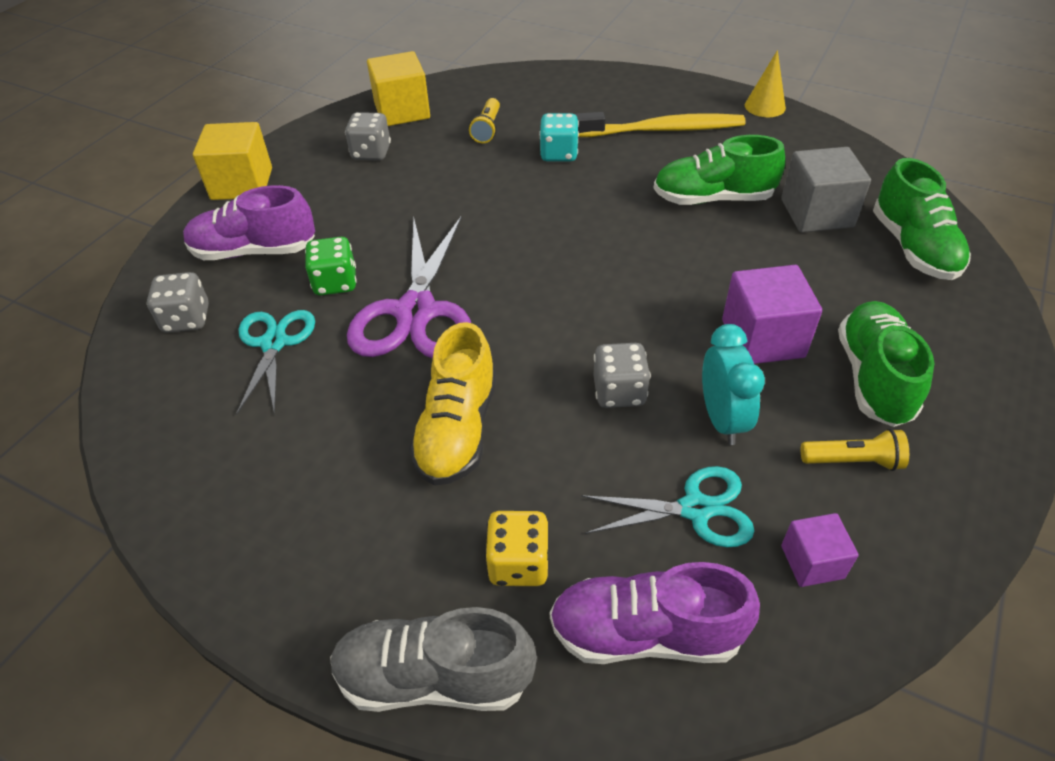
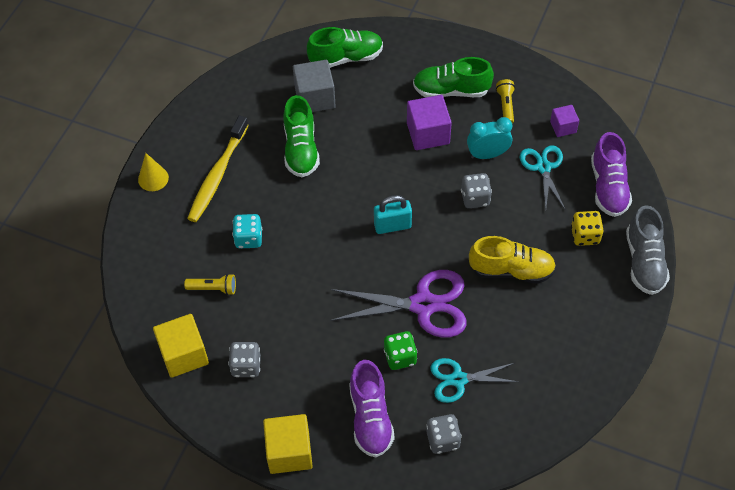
camera: 95 degrees left, 10 degrees up
yellow toothbrush [575,112,746,137] -> yellow toothbrush turned 150 degrees counterclockwise [187,115,249,222]
yellow cone [745,50,786,117] -> yellow cone moved to [138,153,169,191]
none -> turquoise padlock [374,195,412,234]

